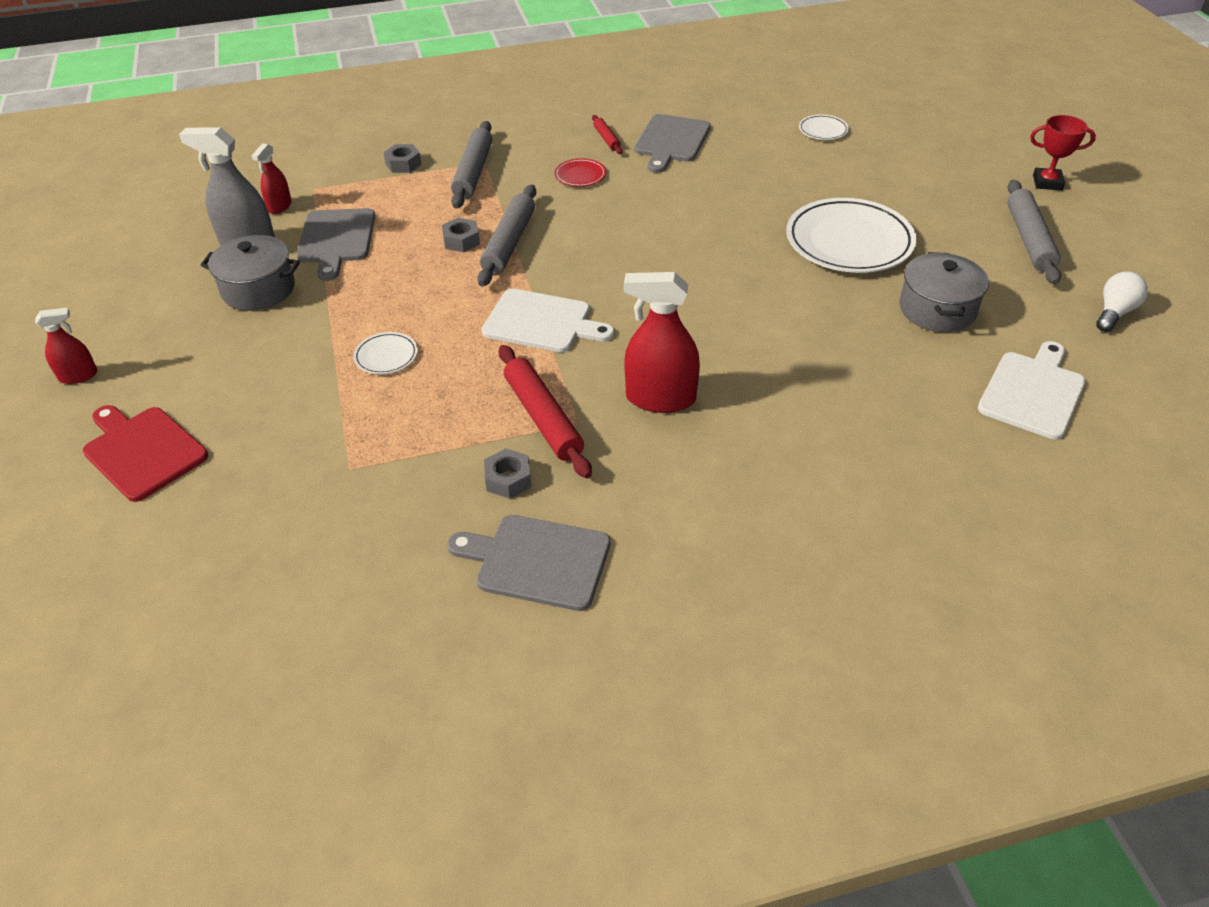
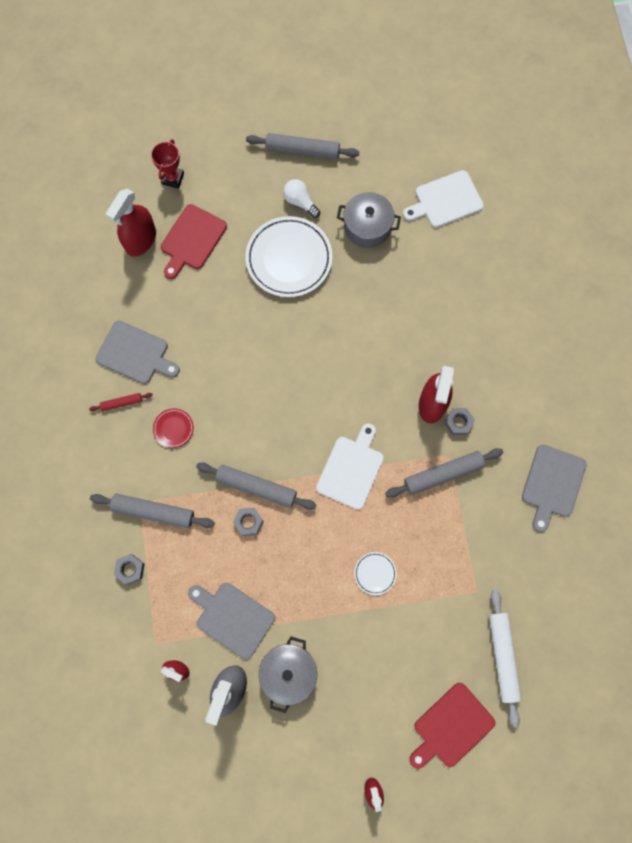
camera: 85 degrees left, 30 degrees up
grey cutting board [297,208,375,281] -> grey cutting board turned 150 degrees counterclockwise [188,583,275,660]
grey nut [484,448,531,499] -> grey nut moved to [444,408,475,435]
red rolling pin [499,345,592,478] -> grey rolling pin [385,448,503,498]
white plate [799,115,849,140] -> red spray bottle [106,189,156,257]
white cutting board [978,341,1086,440] -> white cutting board turned 60 degrees counterclockwise [403,170,484,228]
red trophy [1030,115,1096,190] -> red trophy moved to [151,139,184,189]
white light bulb [1096,271,1148,332] -> white light bulb moved to [283,179,320,218]
none -> red cutting board [161,204,227,279]
none -> white rolling pin [489,589,521,728]

